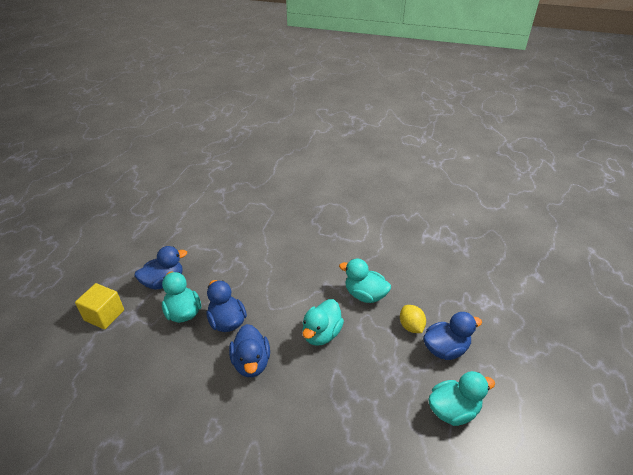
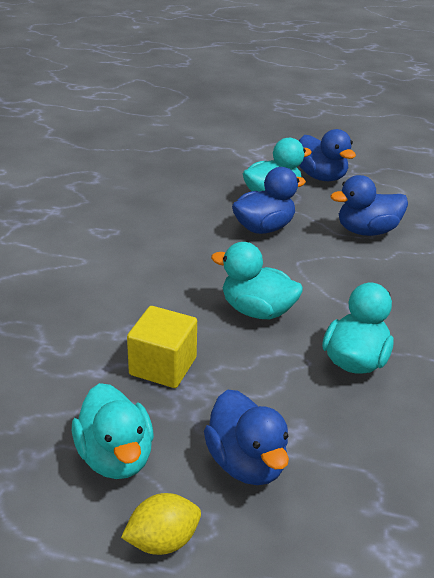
camera: 85 degrees right, 5 degrees down
yellow cube [75,283,124,329] -> yellow cube moved to [127,306,197,388]
blue duck [229,324,270,377] -> blue duck moved to [330,175,408,236]
yellow lemon [400,305,426,333] -> yellow lemon moved to [121,493,201,555]

